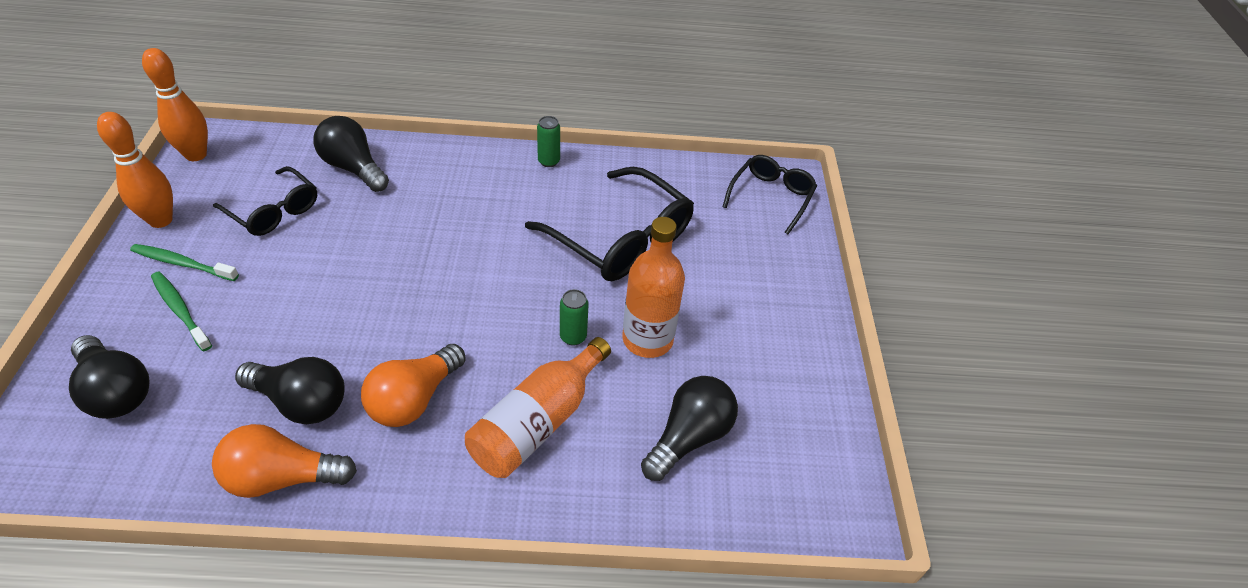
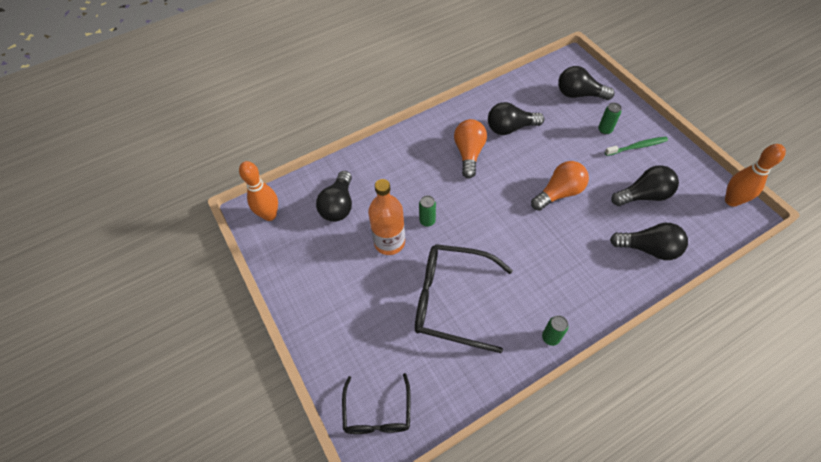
camera: 155 degrees right, 10 degrees up
orange bowling pin [97,112,173,228] -> orange bowling pin moved to [239,161,278,221]
green toothbrush [151,272,212,351] -> green can [598,103,622,135]
orange light bulb [212,424,357,498] -> orange light bulb moved to [531,161,589,211]
black glasses [213,166,317,236] -> black light bulb [611,165,679,206]
orange bottle [465,337,611,478] -> none

